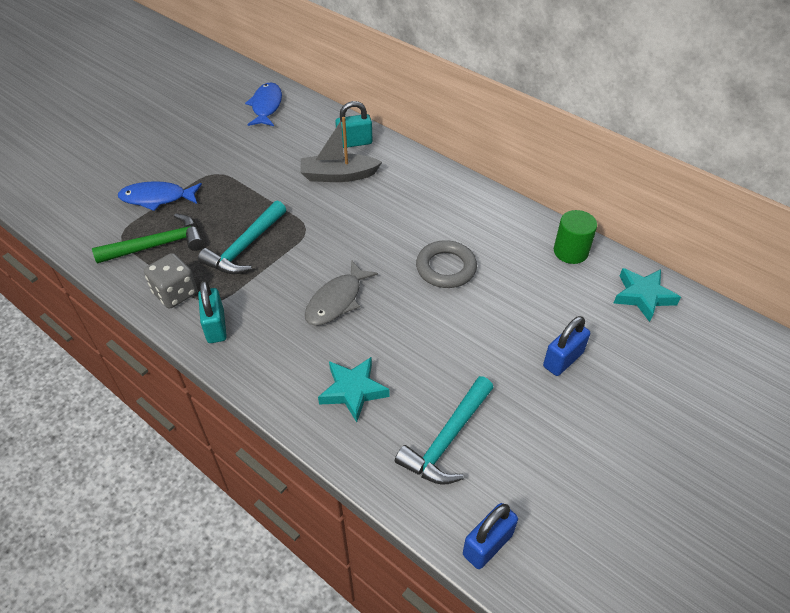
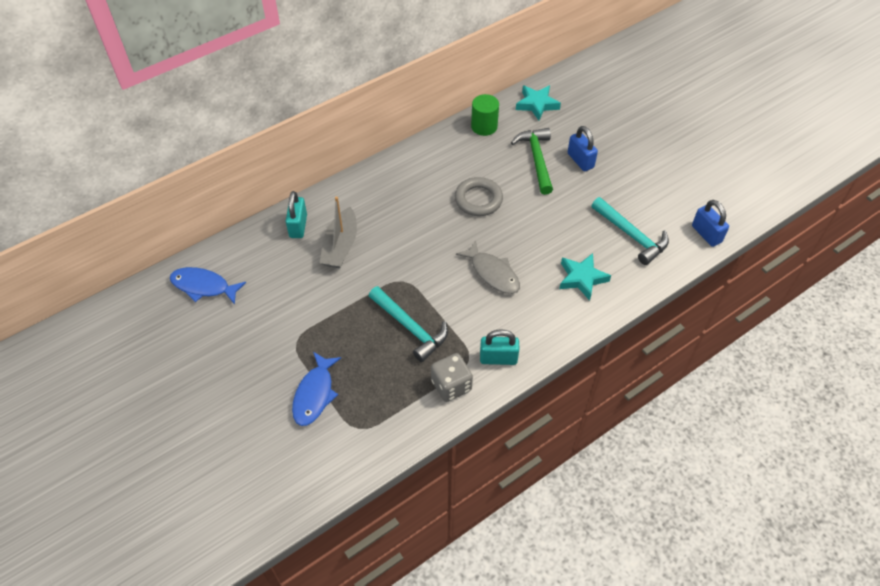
camera: 75 degrees left, 5 degrees up
green hammer [92,213,204,264] -> green hammer moved to [511,128,553,195]

